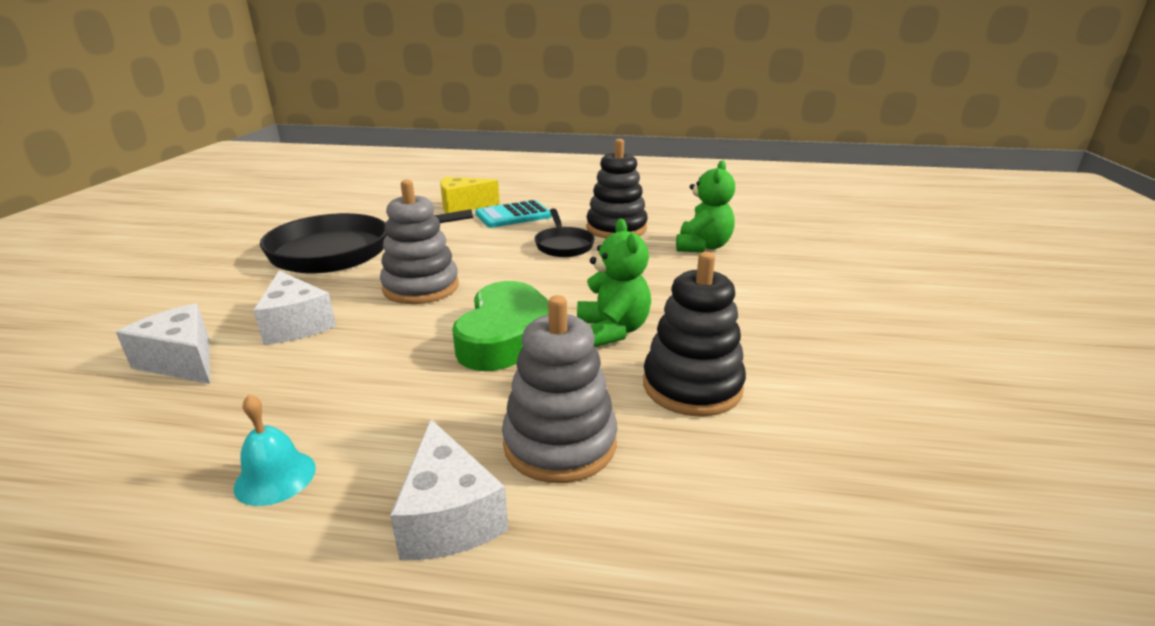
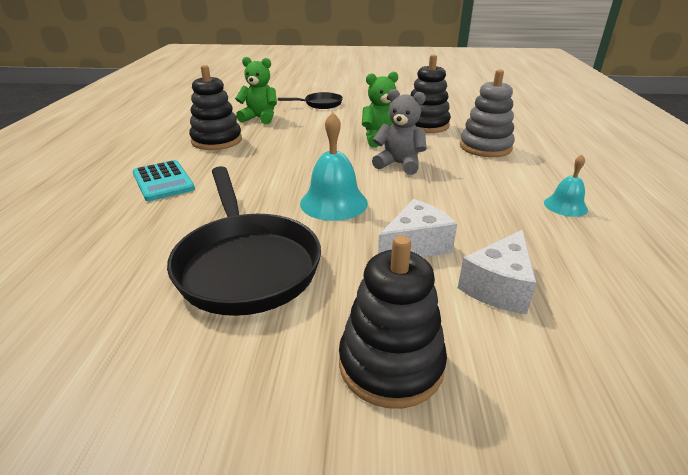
camera: 95 degrees left, 5 degrees up
grey stacking toy [380,180,459,304] -> turquoise bell [300,112,368,221]
white cheese [390,419,508,560] -> none
yellow cheese [440,177,500,213] -> none
green heart [452,281,549,371] -> grey teddy bear [372,89,426,175]
black pan [535,209,595,257] -> black pan moved to [278,92,343,109]
none -> black stacking toy [339,235,447,409]

